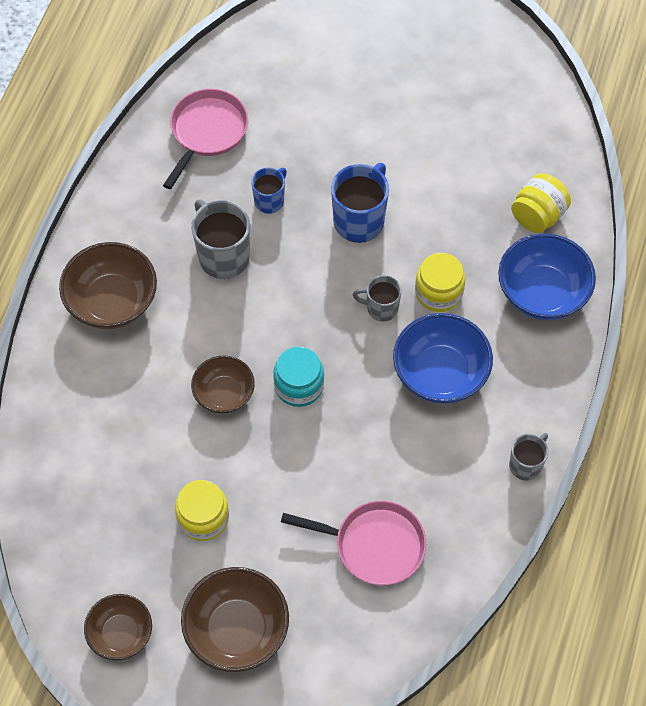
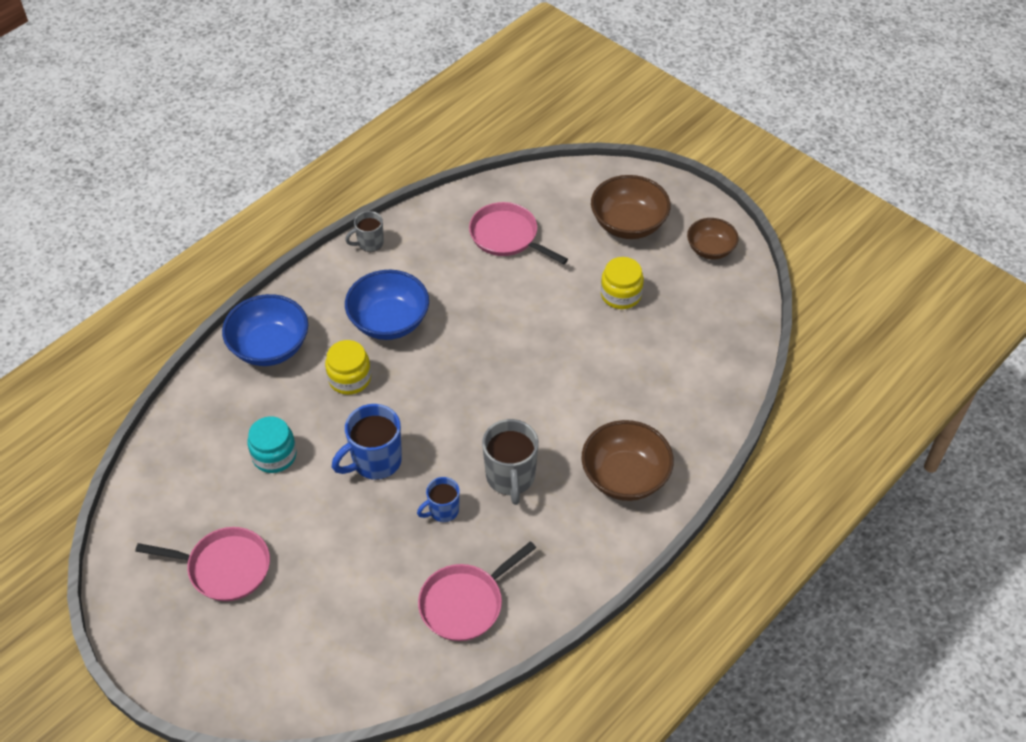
camera: 155 degrees left, 10 degrees down
brown bowl [191,355,255,413] -> none
turquoise jar [273,347,324,407] -> turquoise jar moved to [248,416,297,473]
grey mug [353,275,402,322] -> none
yellow jar [511,173,571,233] -> none
none -> pink pan [135,527,270,601]

